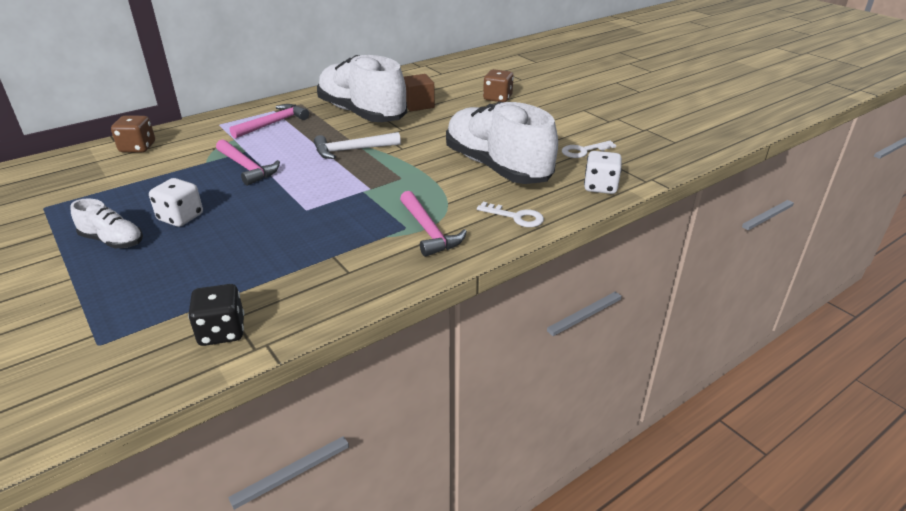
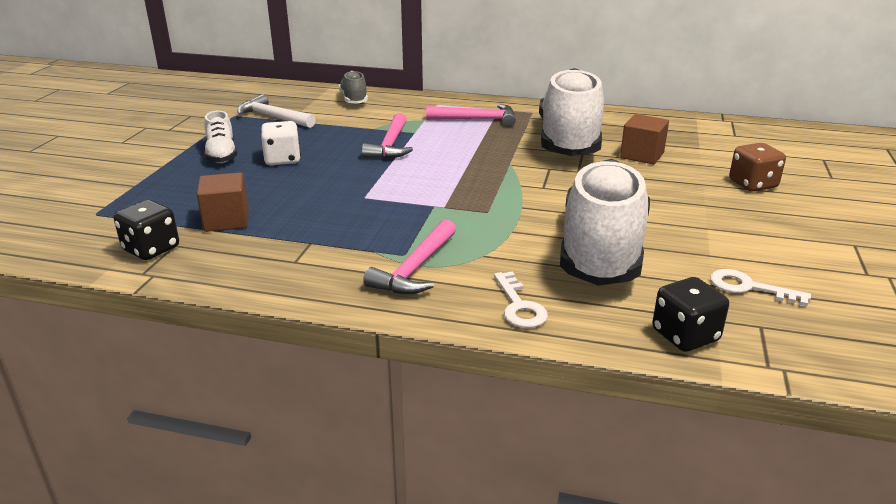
camera: 50 degrees right, 5 degrees down
brown dice [111,116,155,152] -> grey shoe [339,71,368,104]
white hammer [314,132,401,159] -> white hammer moved to [237,94,316,128]
white dice [584,151,622,194] -> black dice [652,277,729,352]
none -> brown cube [197,172,248,232]

